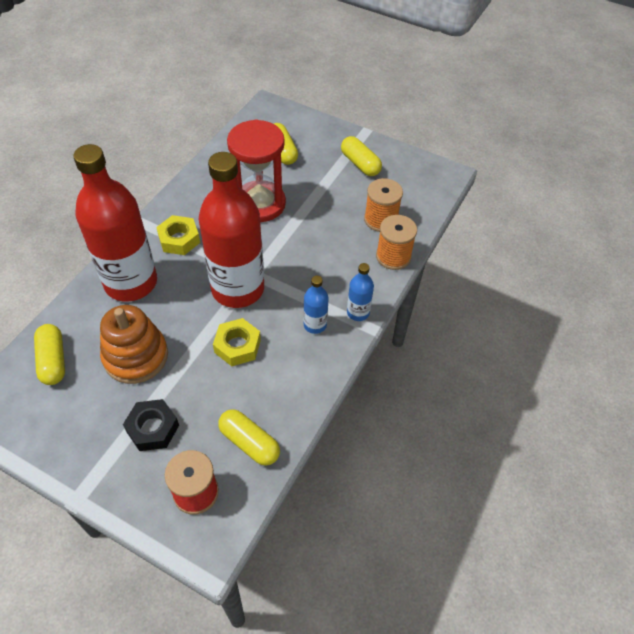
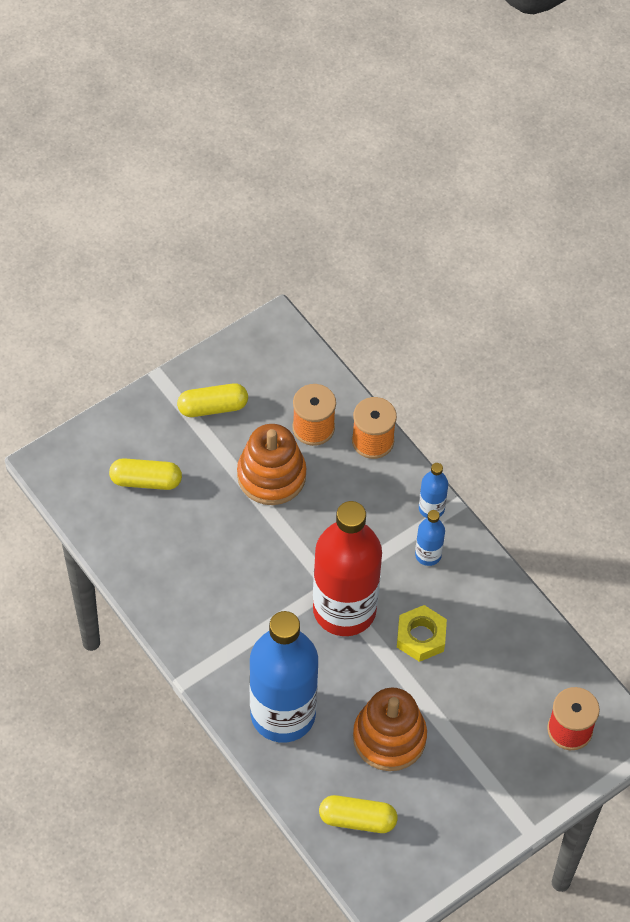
camera: 65 degrees left, 5 degrees up
red bottle [73,144,157,302] -> blue bottle [249,611,318,743]
black nut [123,399,179,451] -> none
yellow nut [156,215,200,255] -> none
yellow capsule [218,409,280,466] -> none
red hourglass [227,119,286,222] -> none
none -> orange stacking toy [237,424,307,505]

